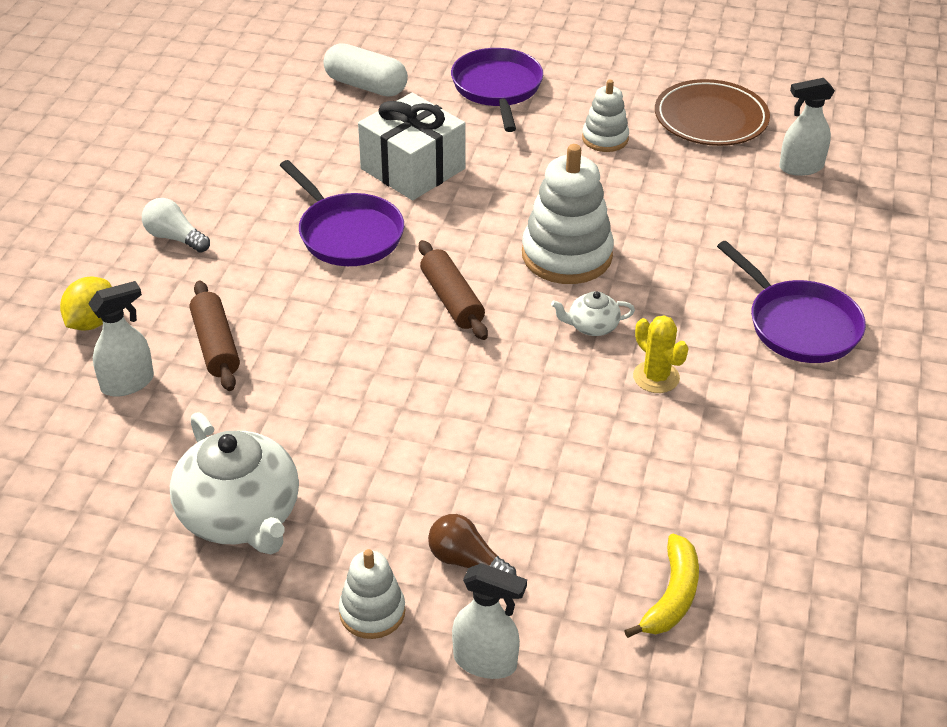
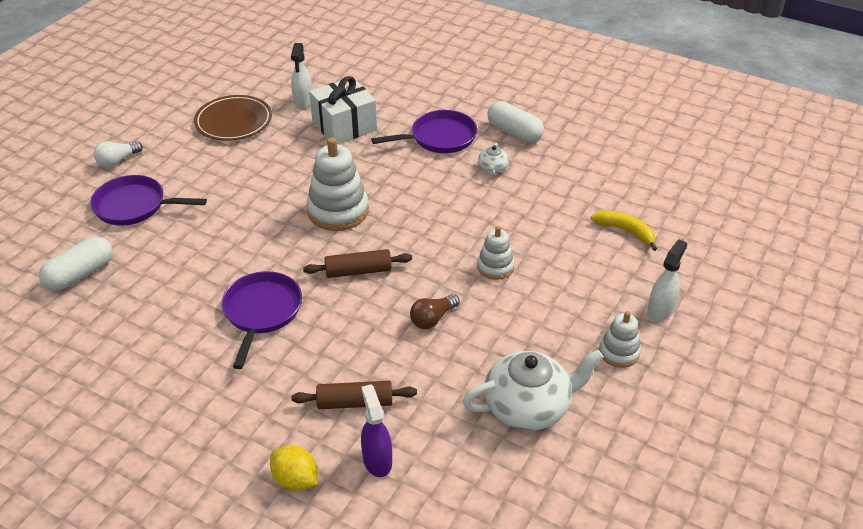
camera: 75 degrees left, 0 degrees up
white spray bottle [88,281,154,397] -> purple spray bottle [361,385,392,477]
white light bulb [142,198,210,253] -> white light bulb moved to [94,141,143,167]
purple pan [279,160,404,266] -> purple pan turned 60 degrees counterclockwise [222,271,302,369]
white gift [358,93,466,200] -> white gift moved to [309,76,377,144]
brown light bulb [428,514,517,576] -> brown light bulb moved to [410,294,460,329]
white teapot [551,291,635,336] -> white teapot moved to [478,142,509,175]
white stacking toy [582,80,629,152] -> white stacking toy moved to [477,226,514,280]
yellow cactus [633,315,688,393] -> none
none -> white capsule [487,101,544,143]

